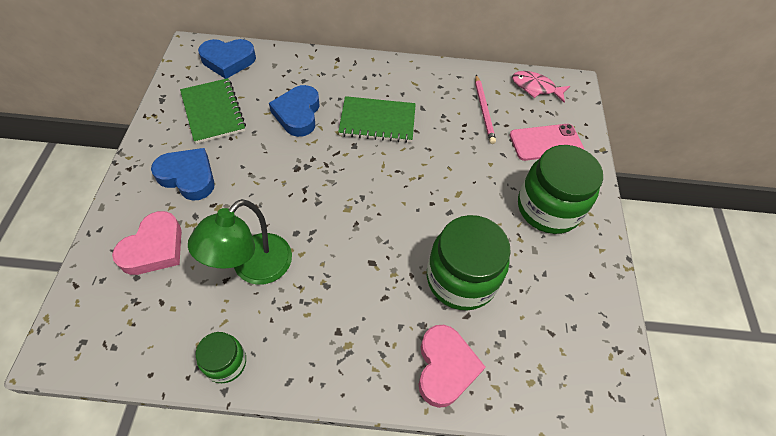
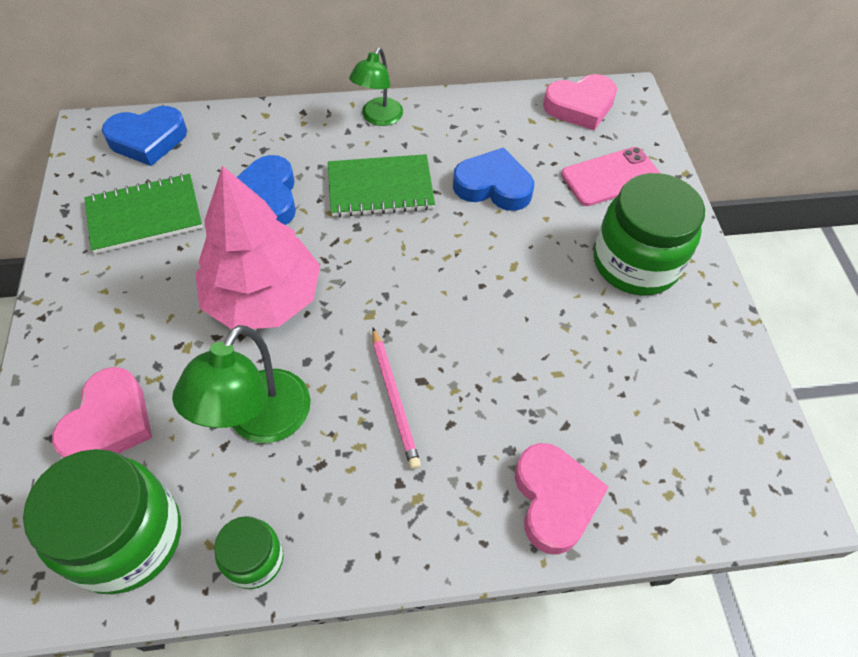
camera: 10 degrees left, 0 degrees up
blue heart [151,148,215,201] -> blue heart moved to [453,147,534,211]
green notebook [180,78,246,144] -> green notebook turned 75 degrees counterclockwise [84,174,203,254]
green jar [427,215,511,311] -> green jar moved to [23,449,181,594]
pink pencil [475,75,496,144] -> pink pencil moved to [372,328,421,469]
pink fish [512,71,570,103] -> pink heart [543,74,617,130]
none -> pink tree [195,166,320,329]
none -> green lamp [349,47,403,126]

